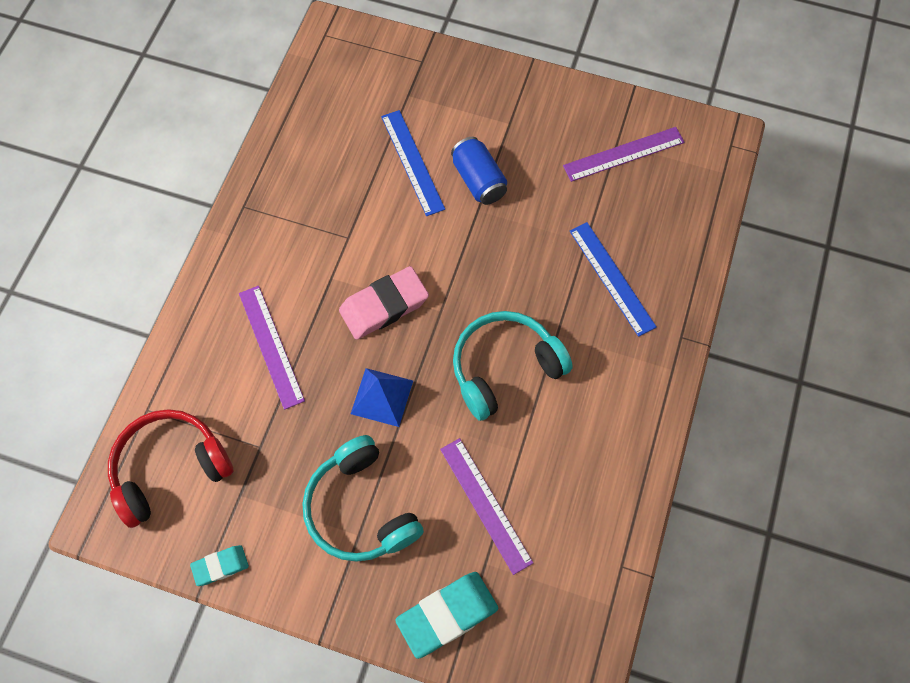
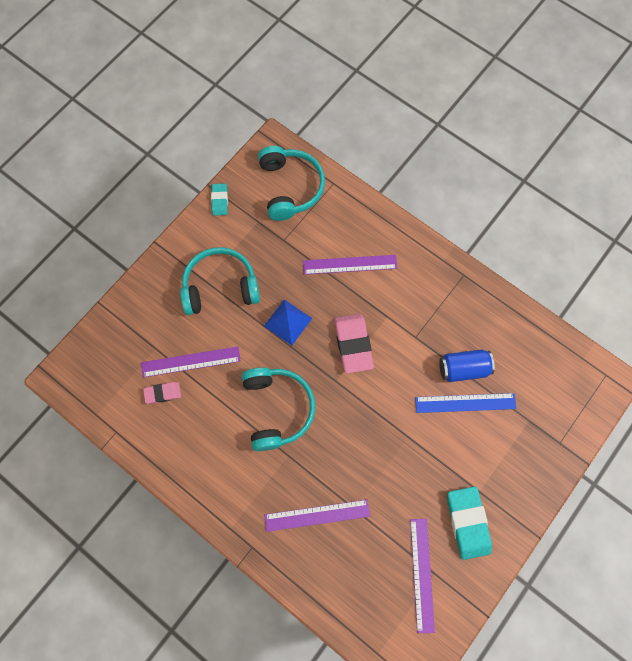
camera: 110 degrees right, 5 degrees up
red headphones [108,409,233,528] -> turquoise headphones [258,146,325,221]
turquoise eraser [395,572,498,659] -> turquoise eraser moved to [447,486,492,560]
blue can [451,137,507,205] -> blue can moved to [439,349,495,382]
blue ruler [570,222,657,337] -> purple ruler [264,500,370,532]
none -> pink eraser [143,382,181,404]

